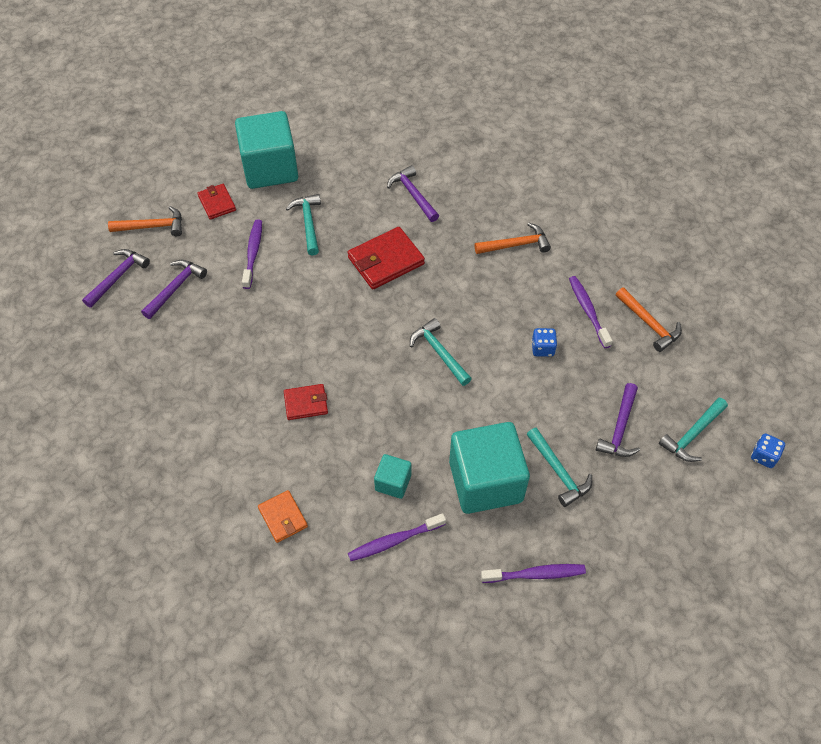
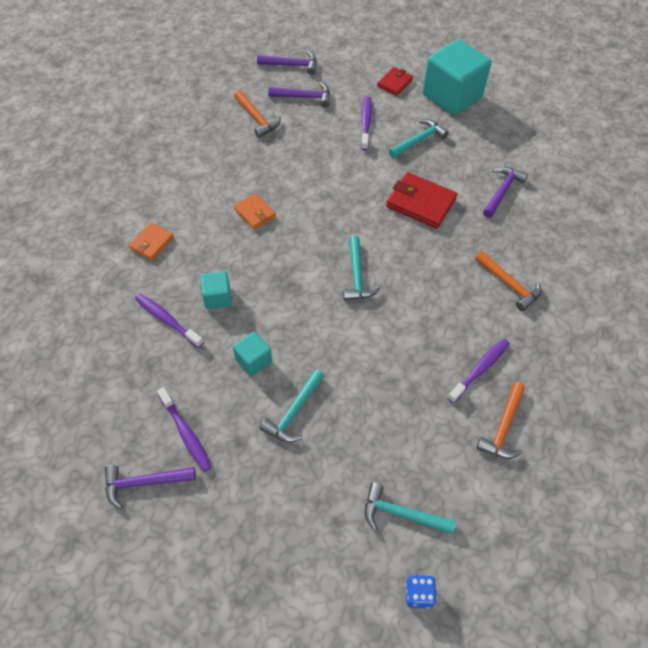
camera: 60 degrees right, 0 degrees up
orange hammer [108,206,182,236] -> orange hammer moved to [234,90,281,138]
purple toothbrush [242,219,262,289] -> purple toothbrush turned 60 degrees counterclockwise [361,96,372,151]
red wallet [284,384,328,420] -> orange wallet [234,193,276,230]
turquoise hammer [410,318,472,386] -> turquoise hammer turned 150 degrees clockwise [343,236,380,301]
turquoise cube [449,422,530,514] -> turquoise cube [233,332,272,376], size x0.47
blue dice [532,328,557,357] -> none
purple hammer [596,383,640,457] -> purple hammer moved to [105,465,196,509]

